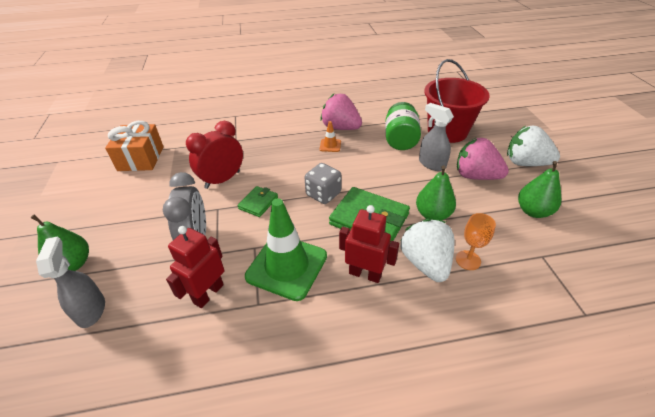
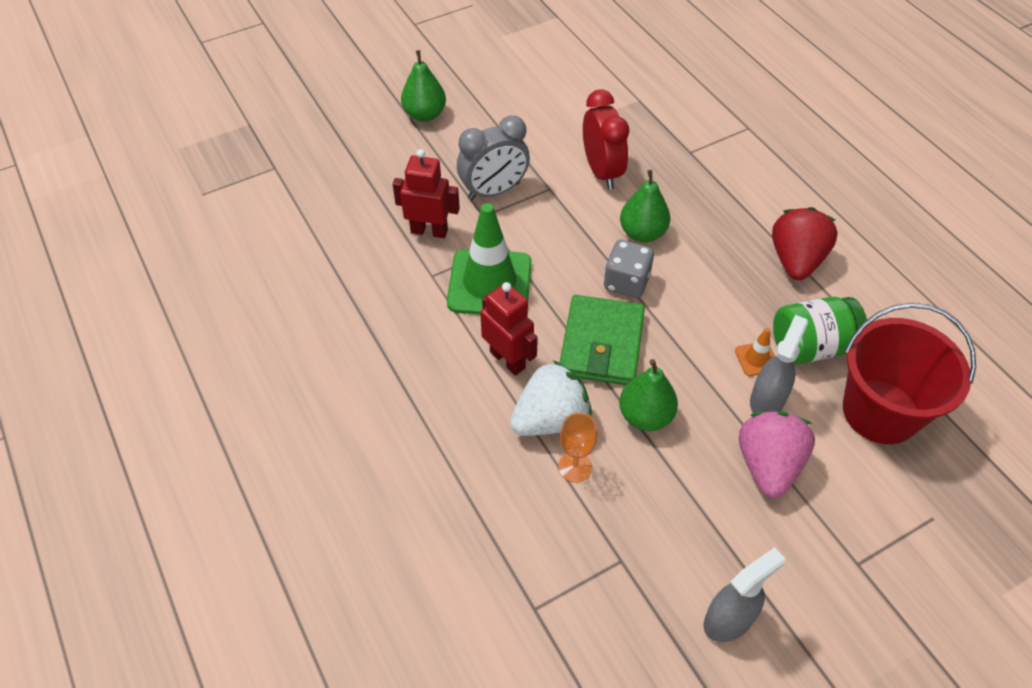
camera: 70 degrees right, 10 degrees up
grey spray bottle [36,236,105,328] -> grey spray bottle moved to [704,547,785,642]
orange gift [105,121,164,171] -> none
red clock [186,121,243,189] -> red clock turned 45 degrees clockwise [583,89,629,189]
green wallet [238,186,278,217] -> none
orange traffic cone [320,121,341,152] -> orange traffic cone moved to [735,328,775,376]
pink strawberry [321,94,362,130] -> red strawberry [772,207,838,280]
red robot [339,205,399,283] -> red robot turned 45 degrees counterclockwise [480,282,538,376]
white strawberry [507,126,560,166] -> none
green pear [518,161,561,218] -> green pear moved to [620,170,670,242]

